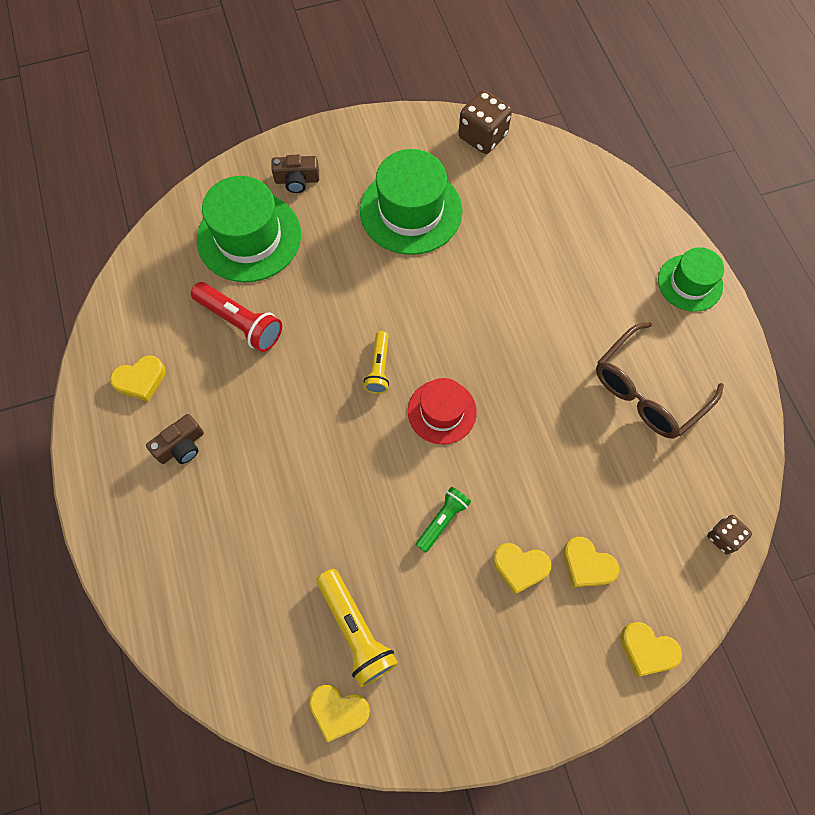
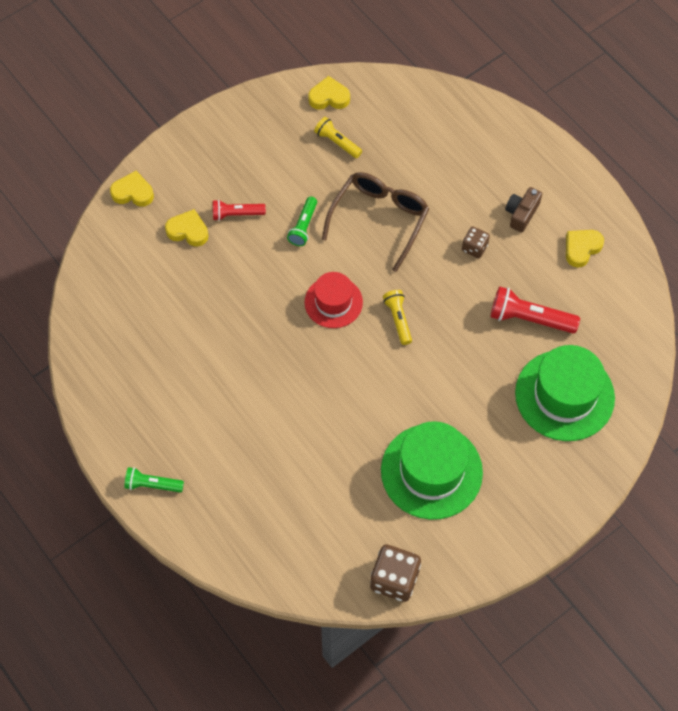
camera: 160 degrees right, 5 degrees down
brown camera [271,155,319,193] -> none
yellow flashlight [317,569,398,687] -> yellow flashlight [314,117,362,158], size x0.63
yellow heart [493,543,551,594] -> red flashlight [213,200,266,221]
brown glasses [596,322,724,439] -> brown glasses moved to [322,172,429,272]
green hat [658,247,724,312] -> green flashlight [124,467,184,492]
brown dice [707,515,752,554] -> brown dice moved to [462,227,490,258]

